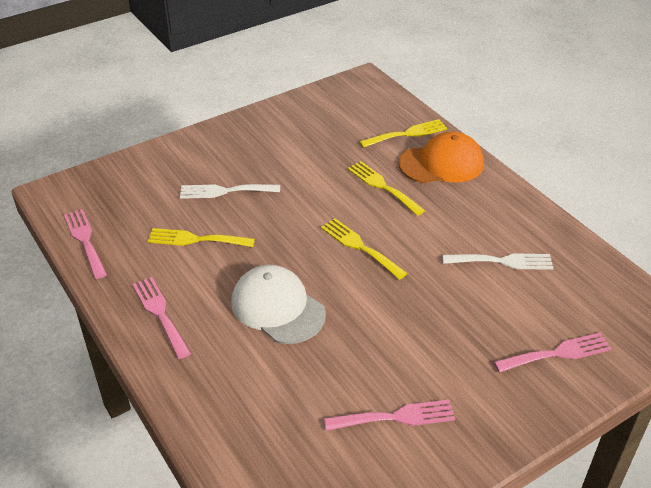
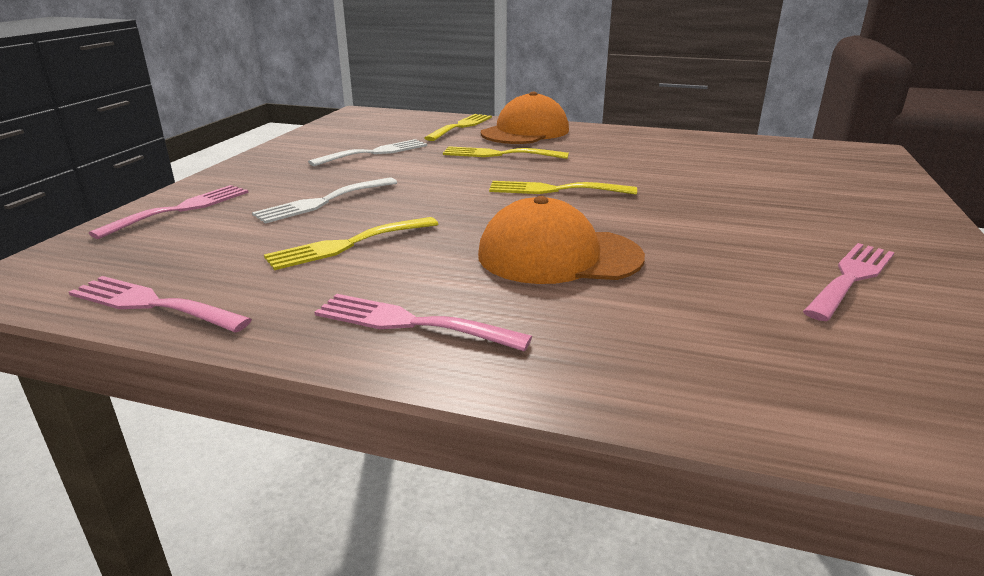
camera: 40 degrees left, 15 degrees down
white cap [231,265,326,344] -> orange cap [478,196,645,284]
white fork [442,253,554,270] -> white fork moved to [308,139,427,166]
pink fork [494,333,612,373] -> pink fork moved to [89,185,248,239]

